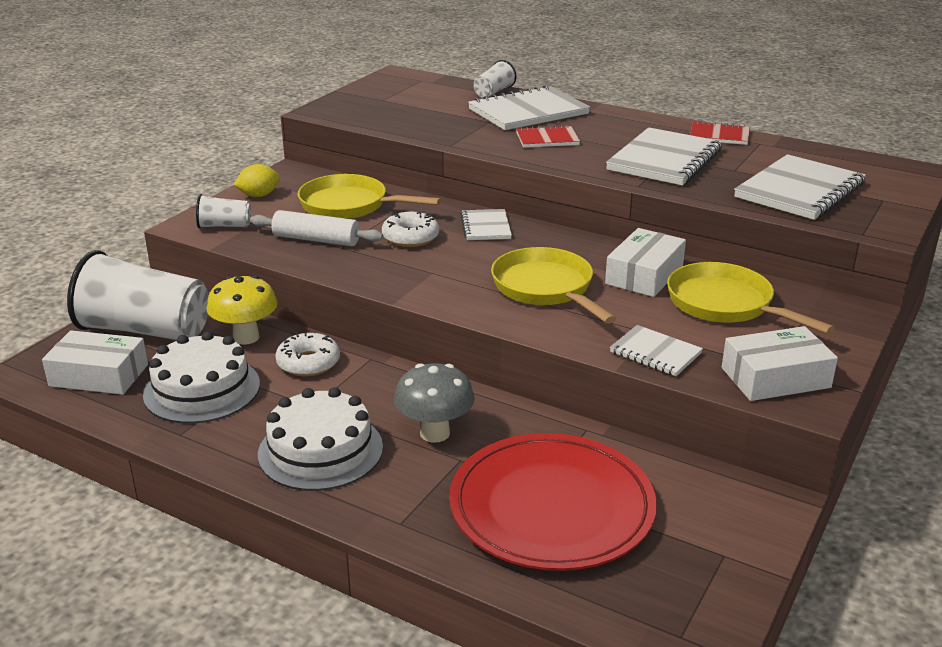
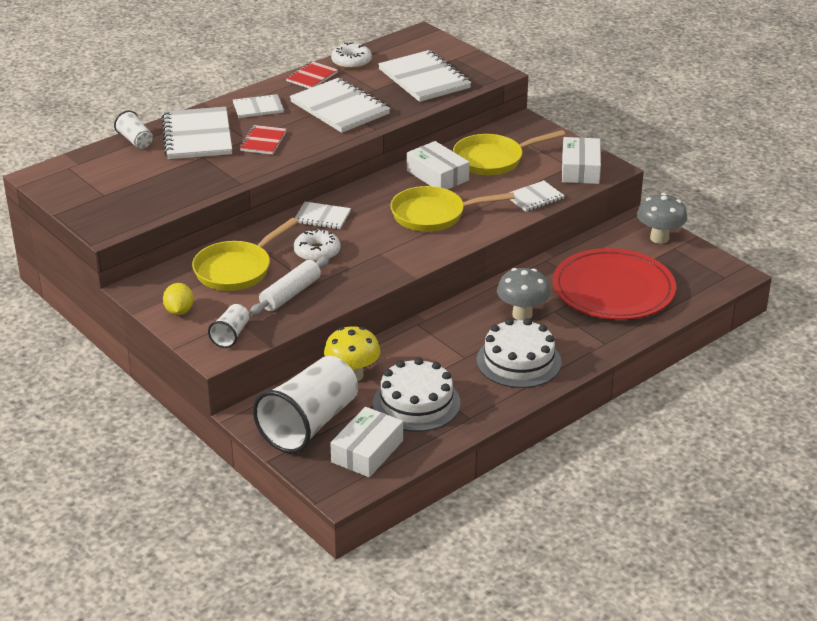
camera: 70 degrees left, 5 degrees up
white donut [275,332,340,376] -> white donut moved to [331,42,372,69]
none -> white notebook [233,94,284,118]
none -> grey mushroom [637,193,687,244]

